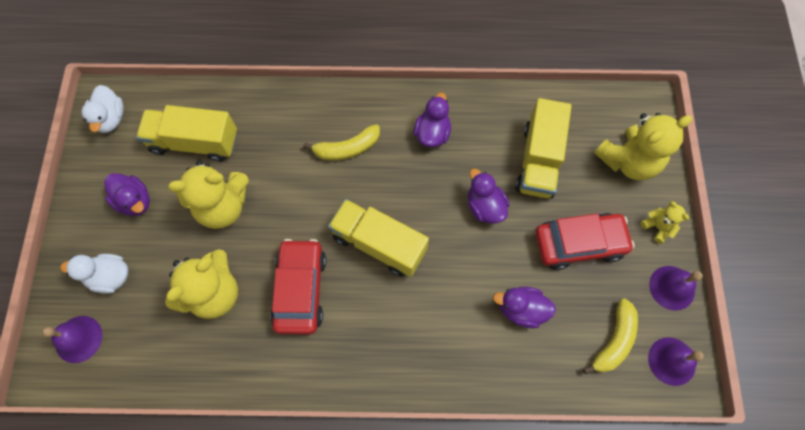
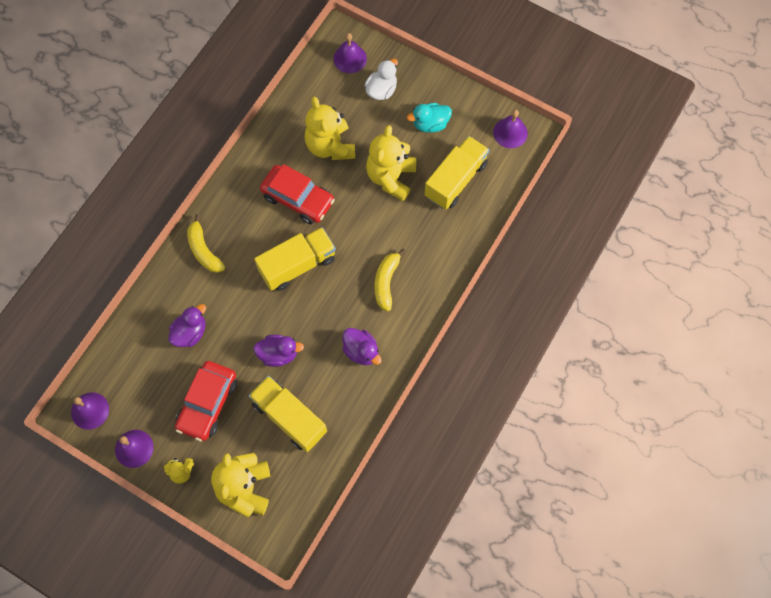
camera: 120 degrees right, 0 degrees up
white duck [82,85,124,133] -> purple bell [493,110,528,148]
purple duck [104,173,150,216] -> turquoise duck [407,103,452,133]
yellow banana [583,298,638,375] -> yellow banana moved to [187,214,225,273]

